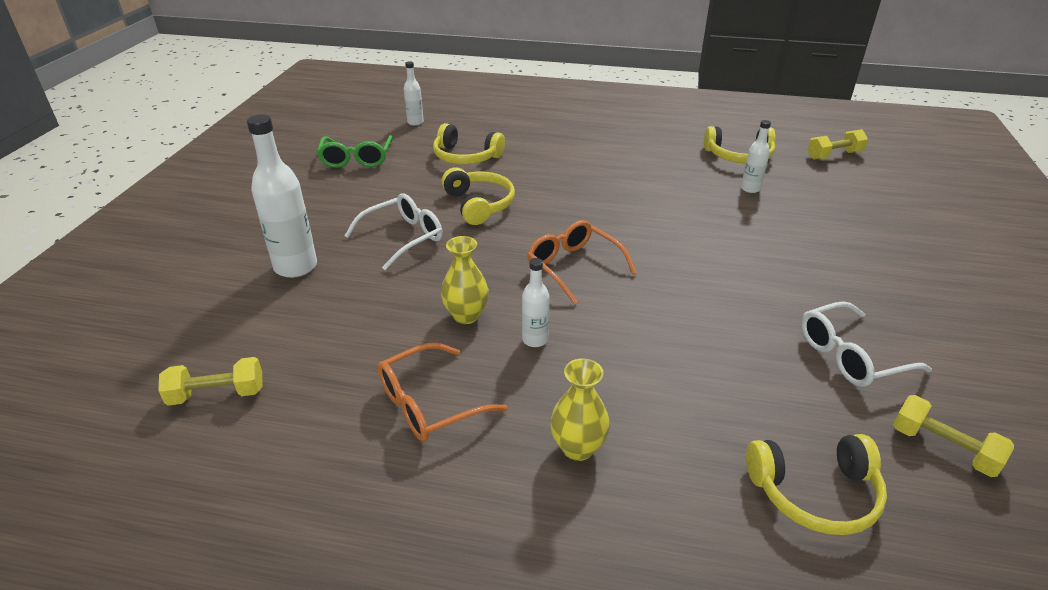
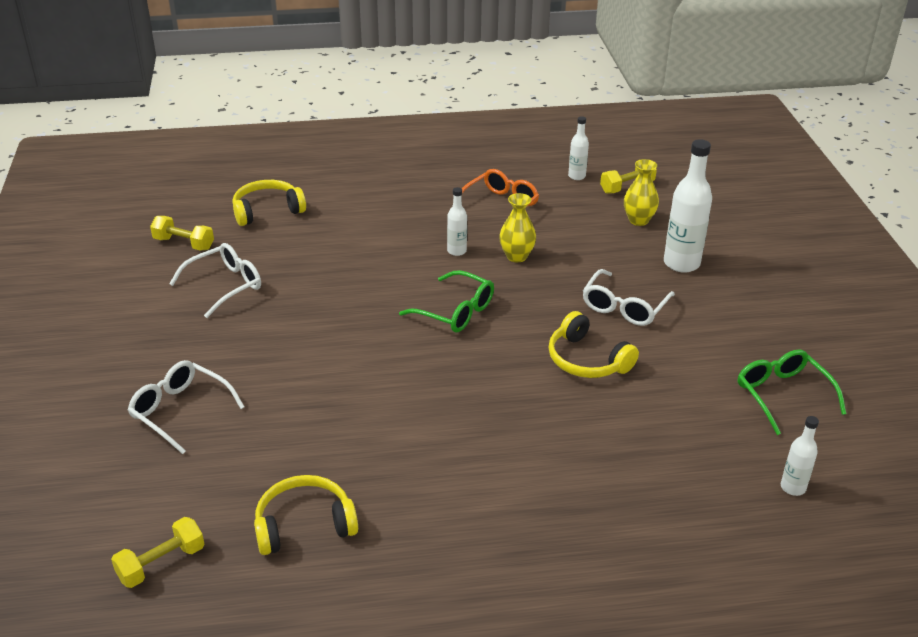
camera: 160 degrees right, 0 degrees up
yellow headphones [433,123,505,164] -> none
orange glasses [527,220,636,304] -> green glasses [399,270,494,333]
yellow vase [550,358,610,461] -> yellow vase moved to [624,159,659,226]
white bottle [741,120,771,193] -> white bottle moved to [568,116,589,180]
none -> white glasses [128,360,244,454]

